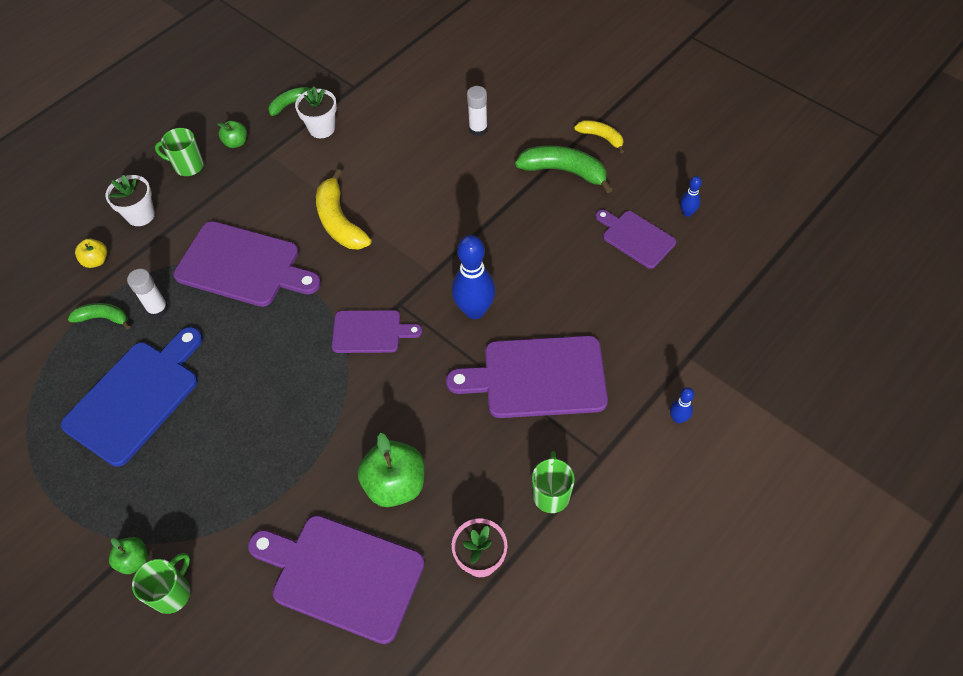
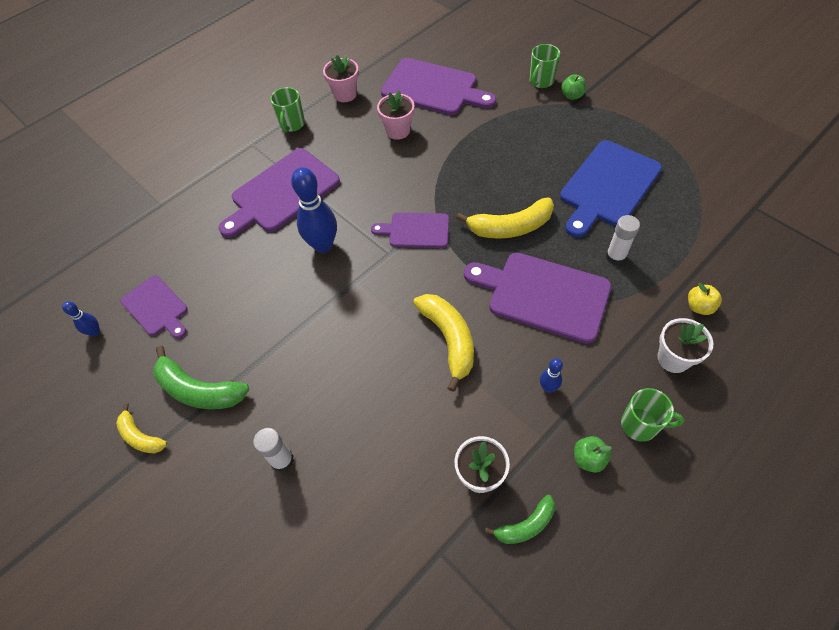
camera: 175 degrees left, 0 degrees up
green banana [68,303,130,329] -> none
green apple [357,433,425,507] -> pink flower pot [377,90,414,140]
purple cutting board [446,336,608,418] -> purple cutting board turned 135 degrees clockwise [219,148,340,238]
blue bowling pin [670,387,694,424] -> blue bowling pin moved to [540,358,563,393]
none -> yellow banana [456,197,554,239]

